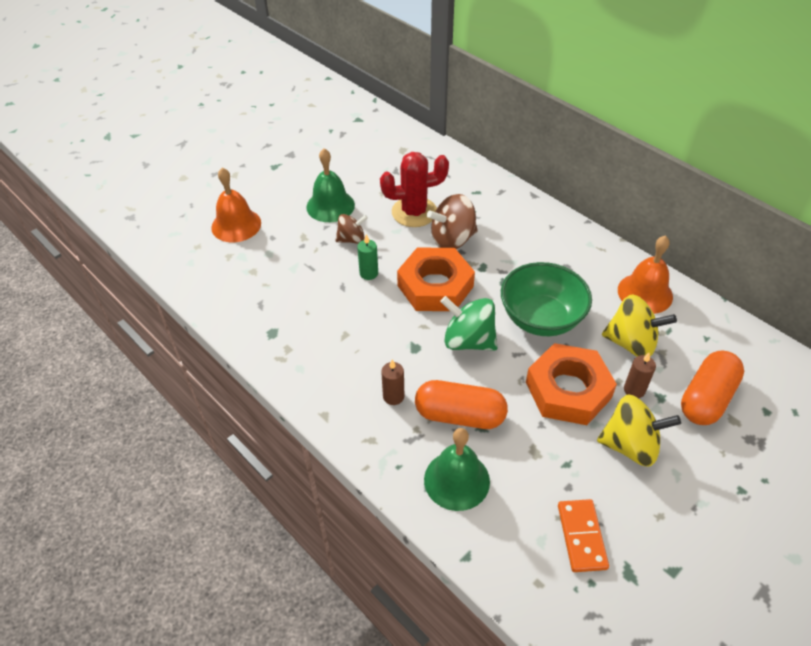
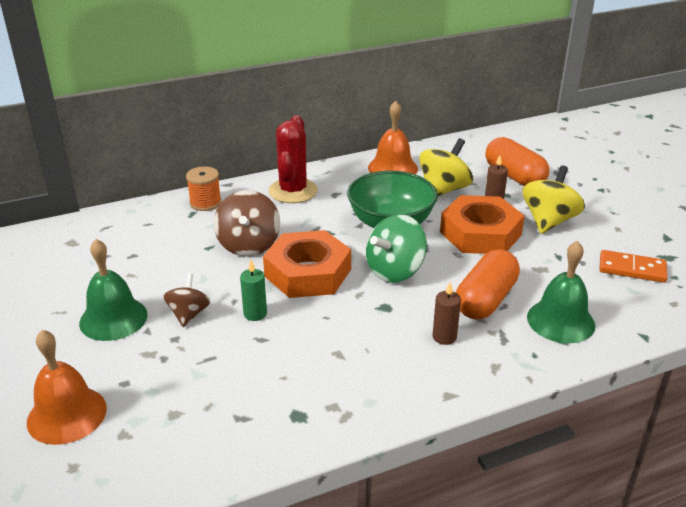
camera: 70 degrees left, 15 degrees down
red cactus [380,152,449,227] -> red cactus moved to [269,115,318,203]
none -> orange spool [186,166,222,211]

